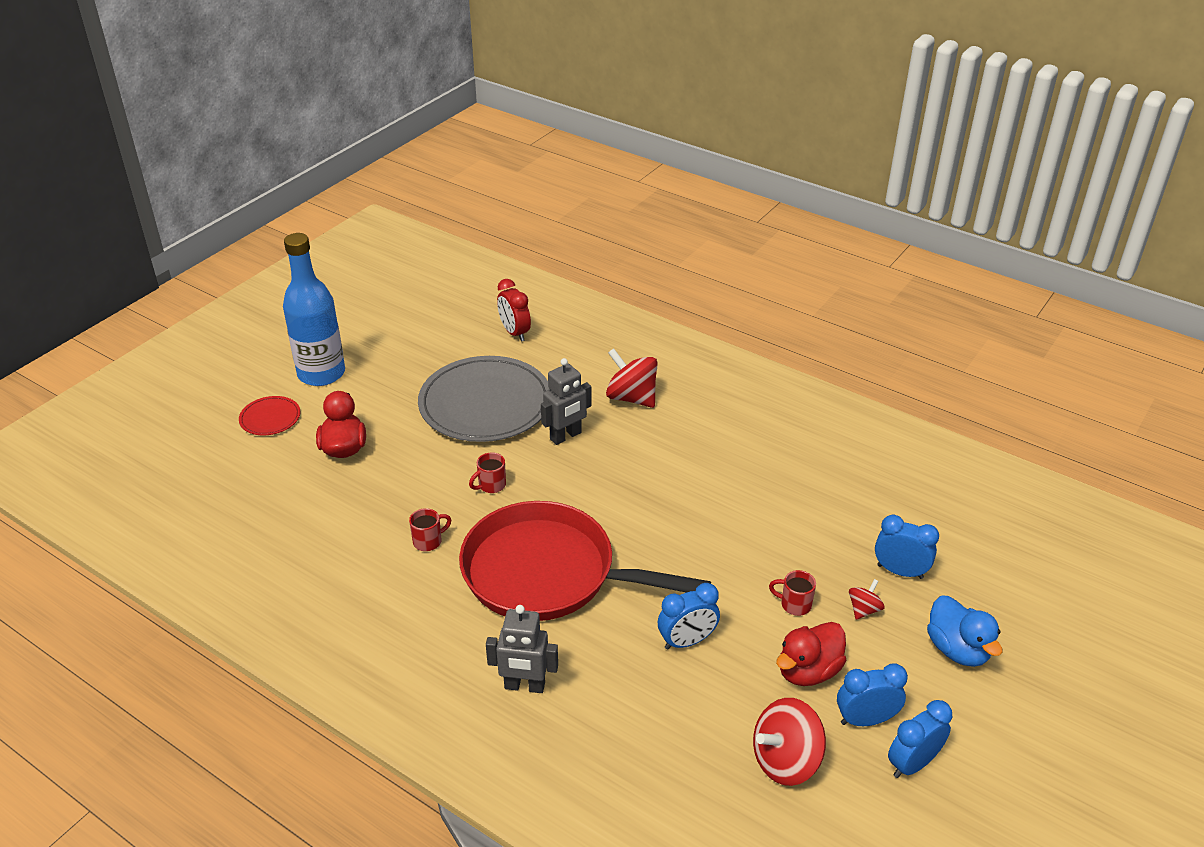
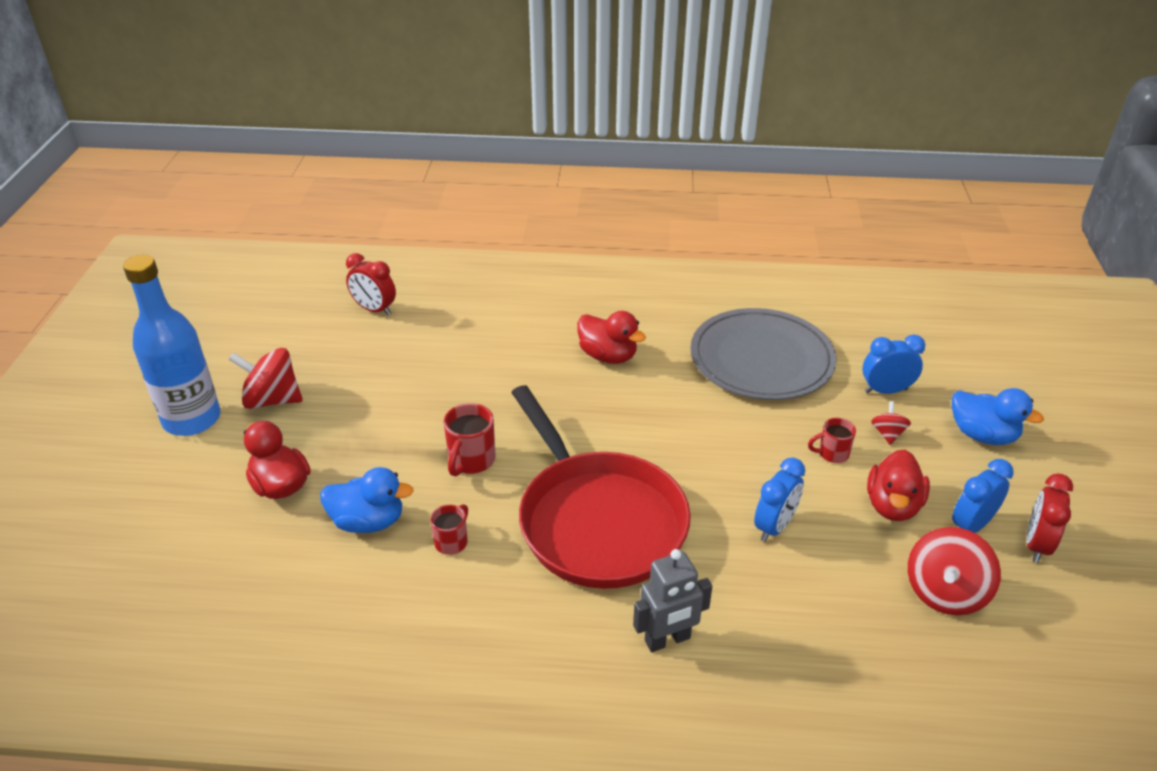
camera: 30 degrees left, 0 degrees up
red plate [239,396,300,435] -> none
grey plate [418,356,549,442] -> grey plate moved to [690,308,837,400]
red pan [459,501,711,621] -> red pan turned 105 degrees counterclockwise [511,385,691,589]
red mug [469,452,506,493] -> red mug [443,403,496,476], size x1.53
grey robot [541,358,591,445] -> none
red spinning top [606,348,658,408] -> red spinning top moved to [228,348,303,409]
blue clock [888,700,952,778] -> red clock [1026,473,1073,563]
none -> blue duck [320,467,414,533]
none -> red duck [577,311,646,364]

